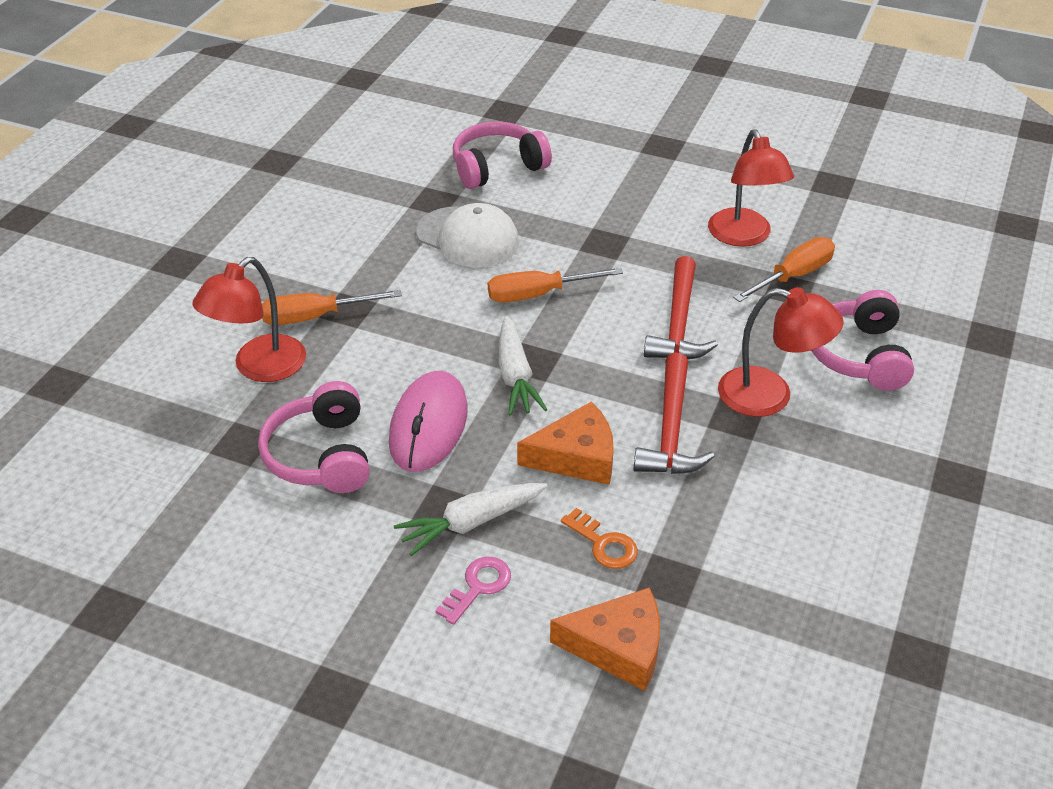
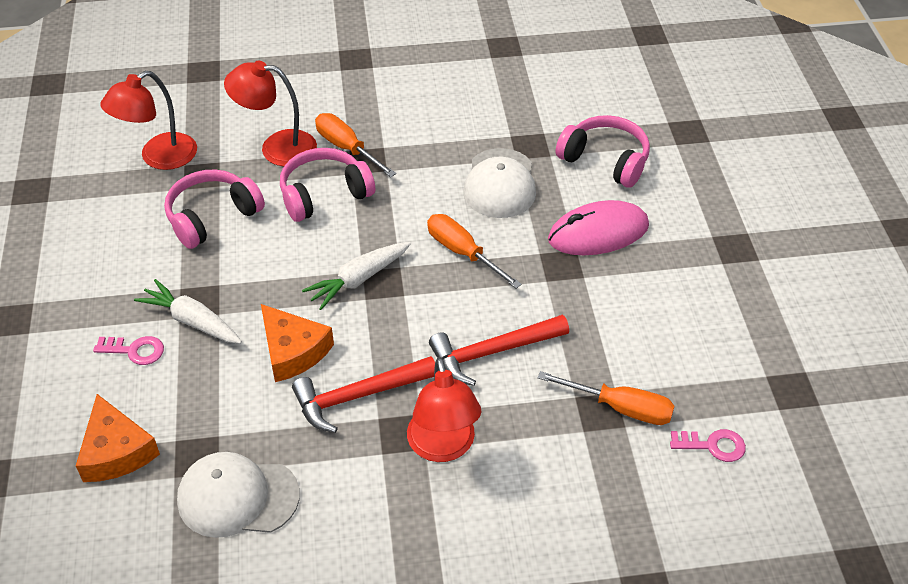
camera: 60 degrees right, 5 degrees up
pink mouse [389,371,468,472] -> pink mouse moved to [548,200,649,255]
orange key [561,508,638,569] -> none
red lamp [708,129,794,247] -> red lamp moved to [100,71,197,170]
pink headphones [811,290,914,391] -> pink headphones moved to [280,148,375,222]
none -> white cap [177,452,300,538]
none -> pink key [670,429,746,462]

